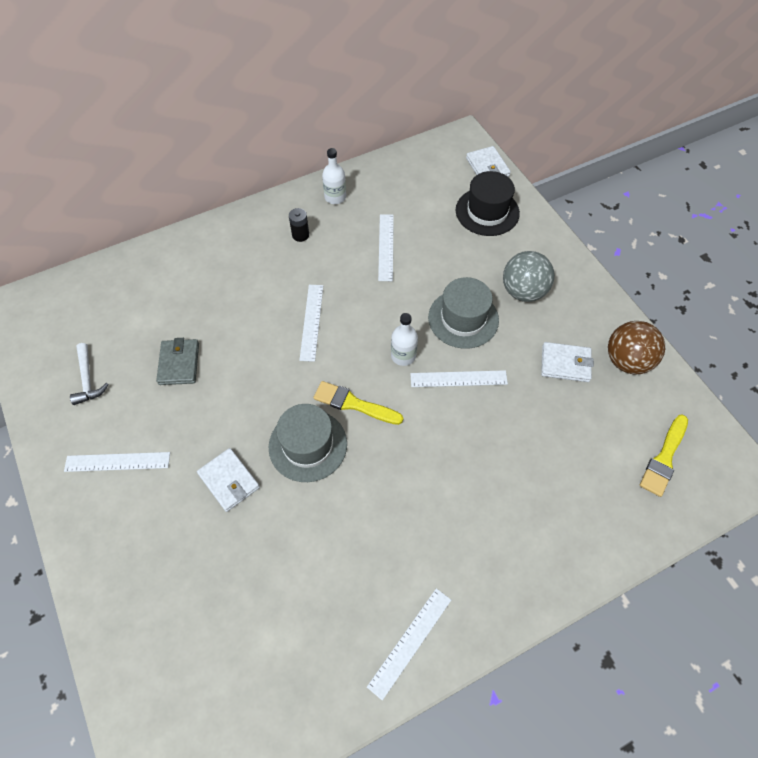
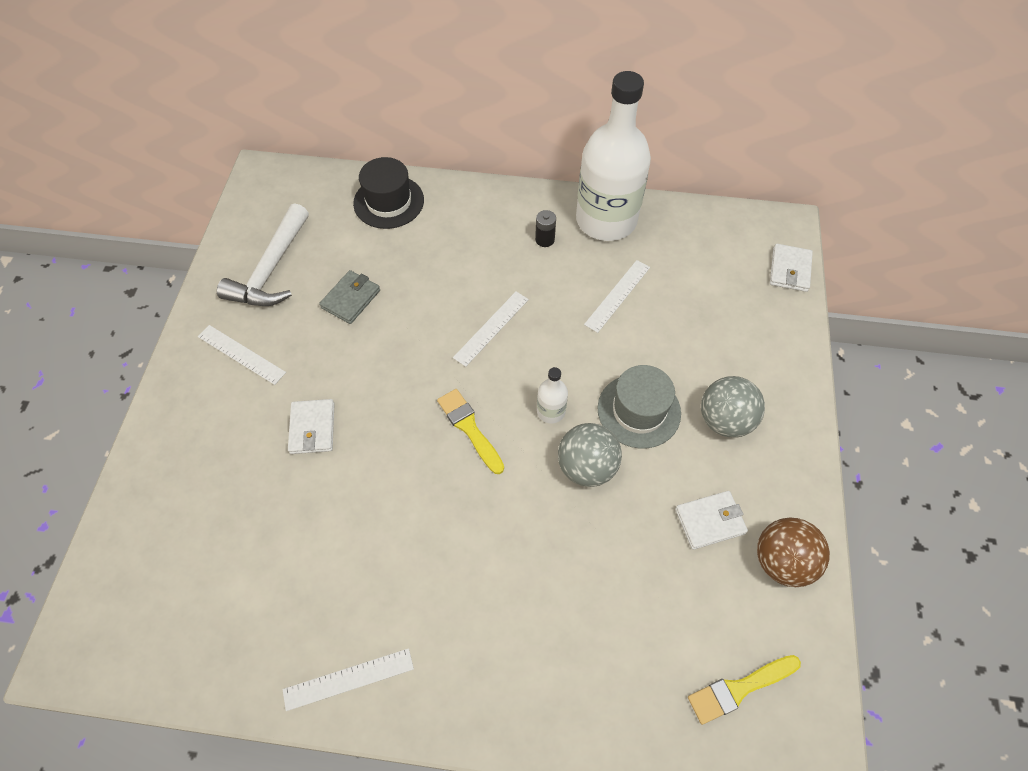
camera: 35 degrees right, 0 degrees up
white hammer [70,343,109,405] -> white hammer [217,203,309,306], size x1.87
grey hat [269,404,347,482] -> none
white bottle [322,148,346,204] -> white bottle [576,71,651,241], size x2.48
white ruler [410,370,508,387] -> grey ball [558,423,622,487]
black hat [456,171,520,236] -> black hat moved to [353,157,424,229]
white wallet [541,342,594,382] -> white wallet turned 60 degrees counterclockwise [675,491,748,550]

